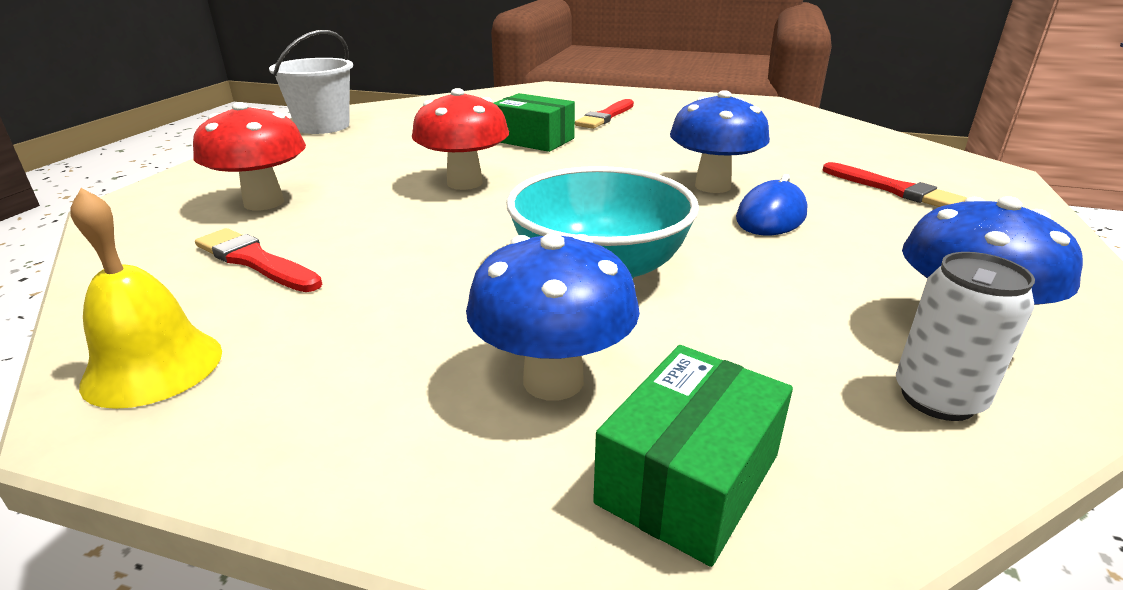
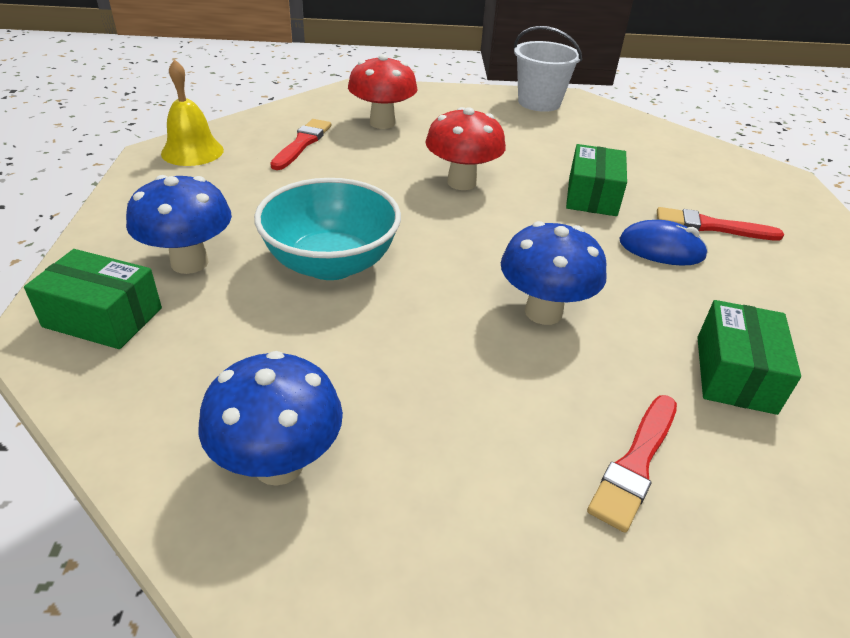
camera: 70 degrees right, 10 degrees up
blue mouse [736,174,808,235] -> blue mouse moved to [619,220,708,266]
white can [896,252,1035,421] -> none
none -> green box [697,300,801,415]

